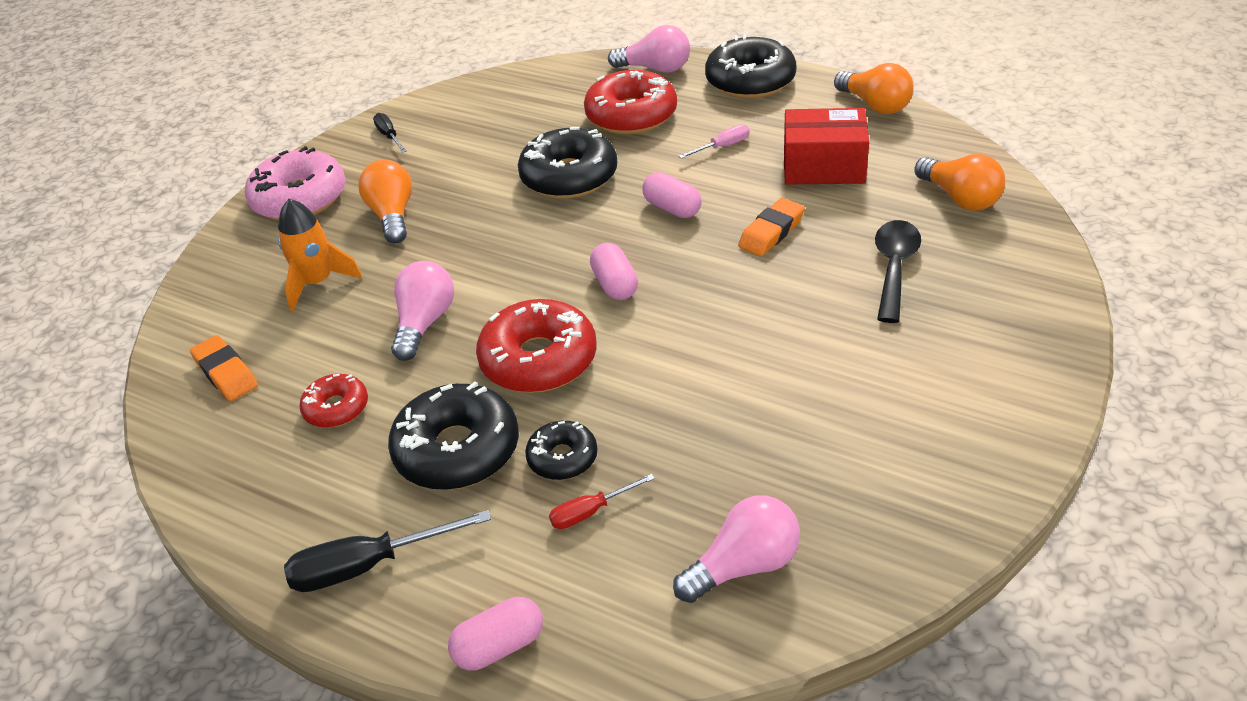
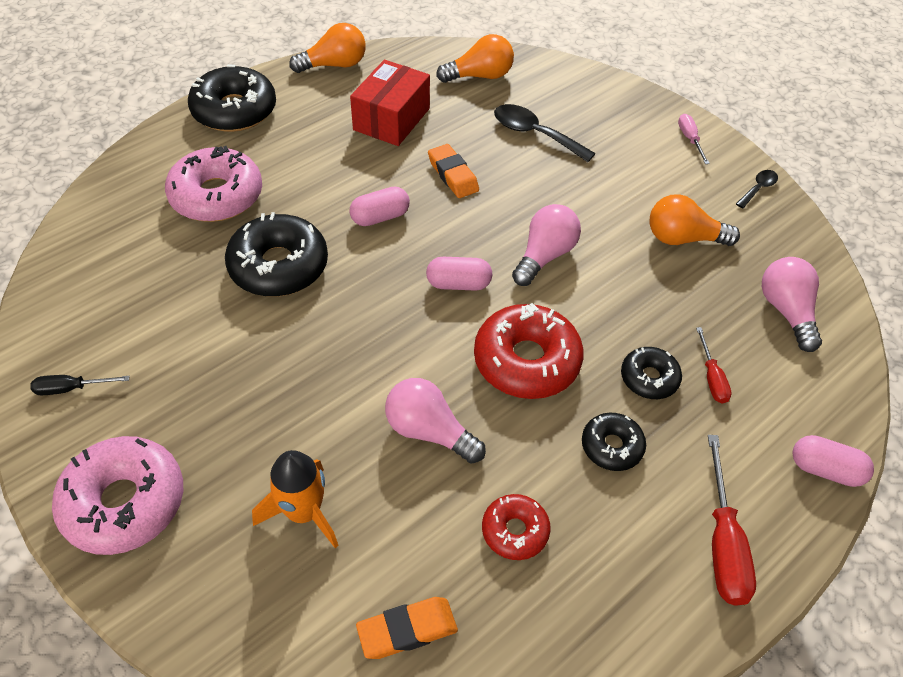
camera: 75 degrees left, 10 degrees up
black screwdriver [284,510,491,592] -> red screwdriver [708,435,756,606]
orange light bulb [358,160,412,243] -> orange light bulb moved to [650,194,740,246]
black donut [388,382,519,490] -> black donut [582,413,646,471], size x0.55
pink capsule [448,597,543,671] -> pink capsule turned 60 degrees counterclockwise [792,435,874,487]
red donut [584,70,677,134] -> pink donut [165,146,262,222]
pink light bulb [608,25,690,73] -> pink light bulb moved to [512,204,581,286]
pink screwdriver [679,124,750,159] -> pink screwdriver moved to [678,114,710,164]
none -> black spoon [736,170,778,208]

